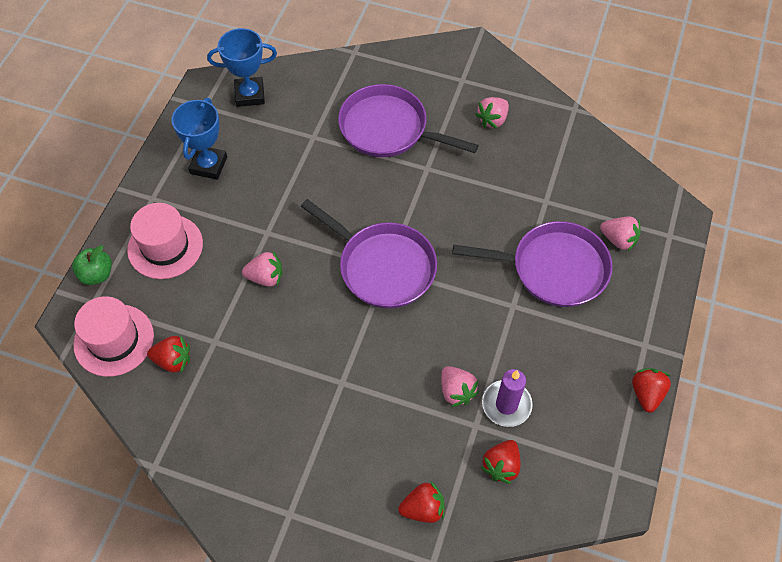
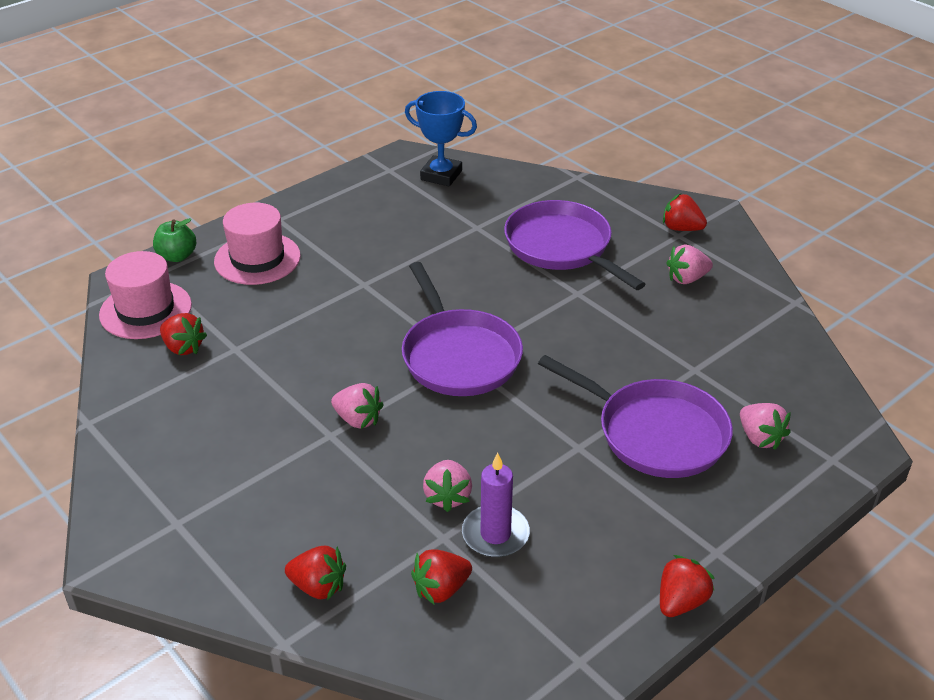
camera: 30 degrees right, 20 degrees down
blue trophy [172,98,227,180] -> none
pink strawberry [242,251,282,286] -> pink strawberry moved to [331,383,384,429]
none -> red strawberry [663,194,707,231]

